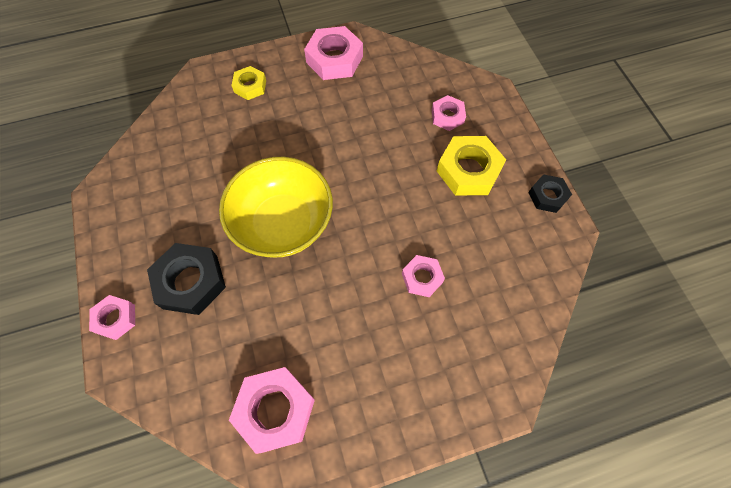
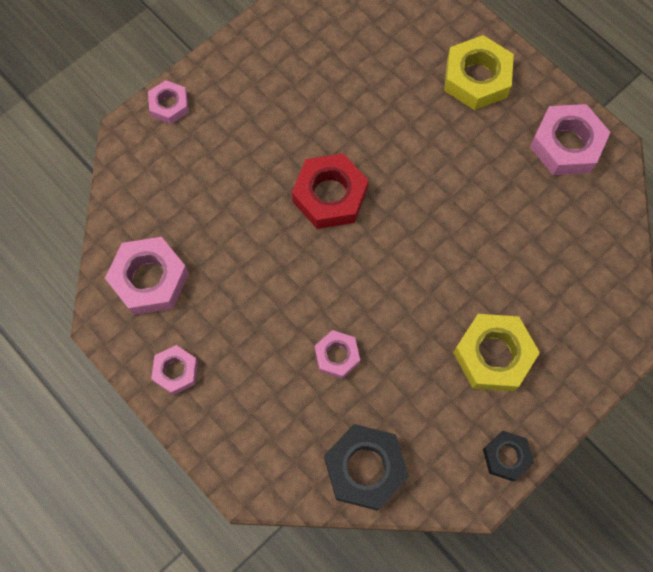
camera: 65 degrees right, 5 degrees up
black nut [147,243,226,315] -> black nut moved to [324,424,409,511]
yellow bowl [219,157,333,258] -> red nut [292,153,369,229]
yellow nut [231,66,266,100] -> yellow nut [444,35,514,110], size x1.71
pink nut [432,95,466,131] -> pink nut moved to [151,345,198,395]

